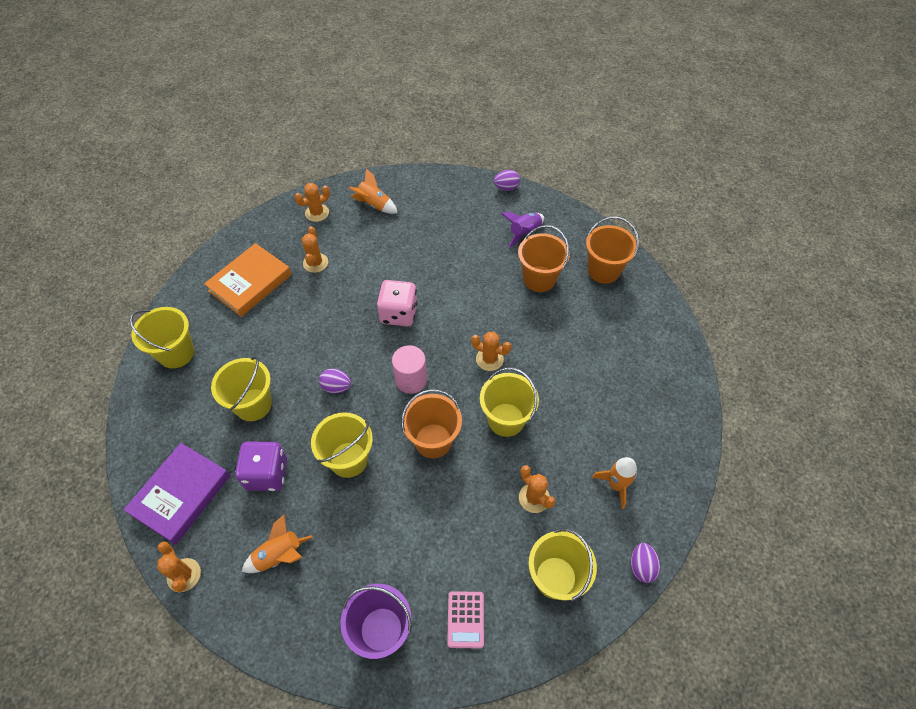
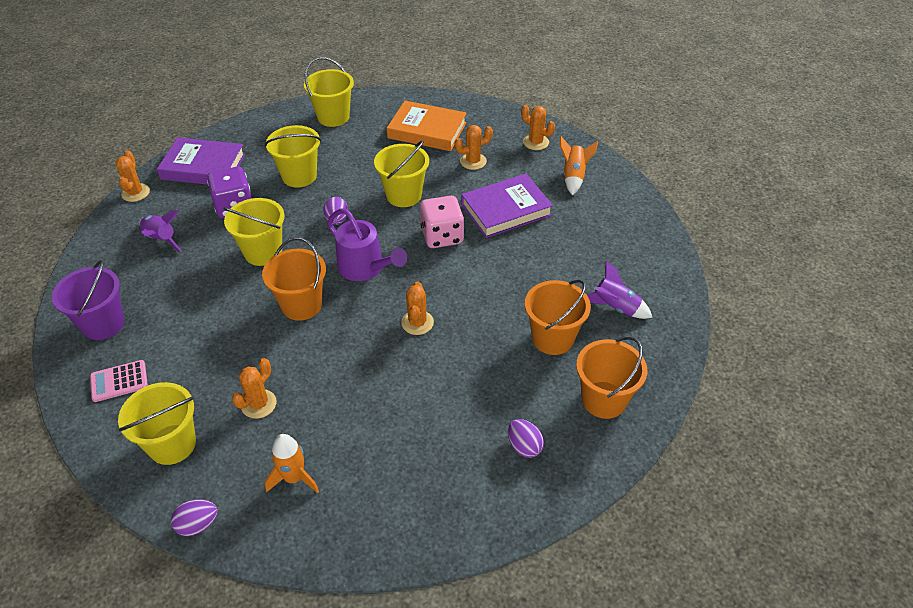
camera: 70 degrees right, 10 degrees down
orange cactus [157,541,201,592] -> orange cactus turned 45 degrees counterclockwise [115,150,150,202]
orange rocket [242,514,312,573] -> purple rocket [140,210,182,252]
pink cylinder [392,345,427,394] -> purple watering can [327,209,407,281]
yellow bucket [480,368,539,437] -> yellow bucket moved to [374,141,429,207]
purple egg [494,170,520,191] -> purple egg moved to [508,419,544,458]
none -> purple book [461,174,553,238]

